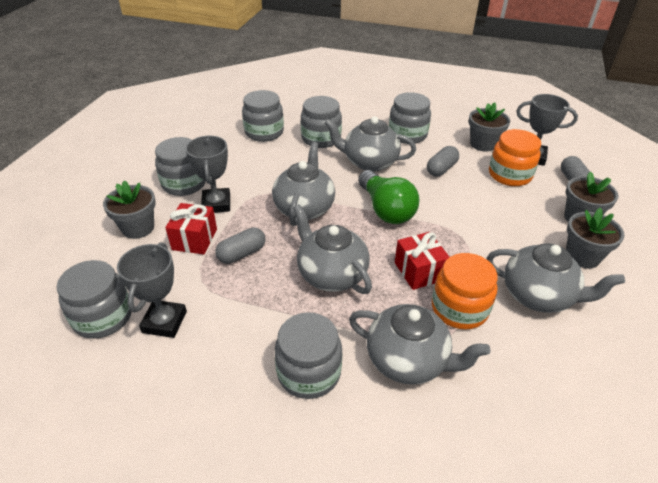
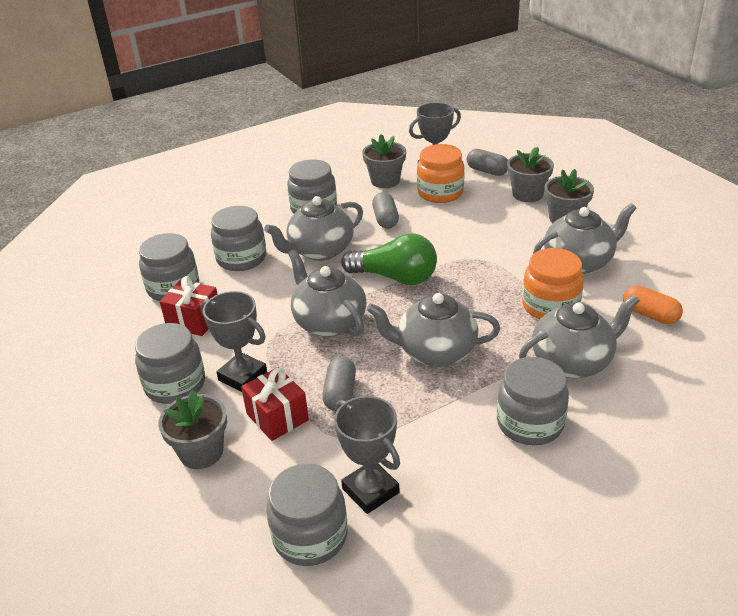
camera: 45 degrees left, 5 degrees down
red gift [395,232,449,290] -> red gift moved to [160,276,218,336]
none -> orange capsule [623,285,683,324]

